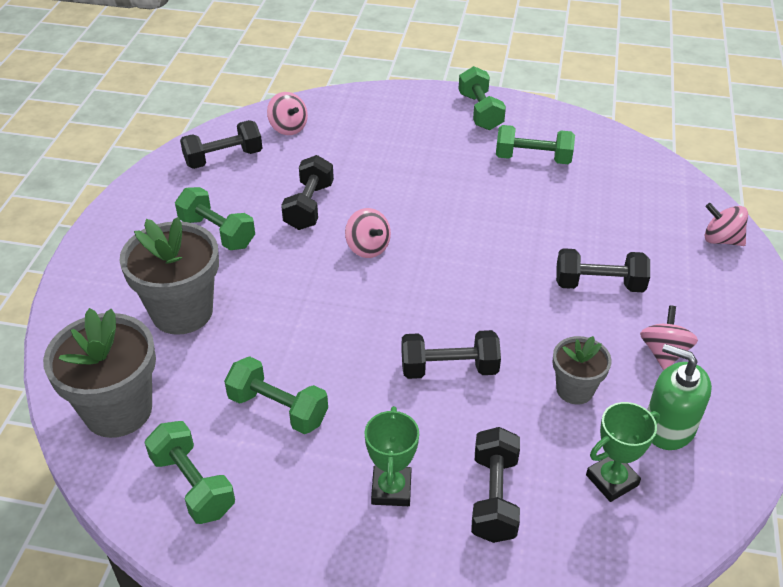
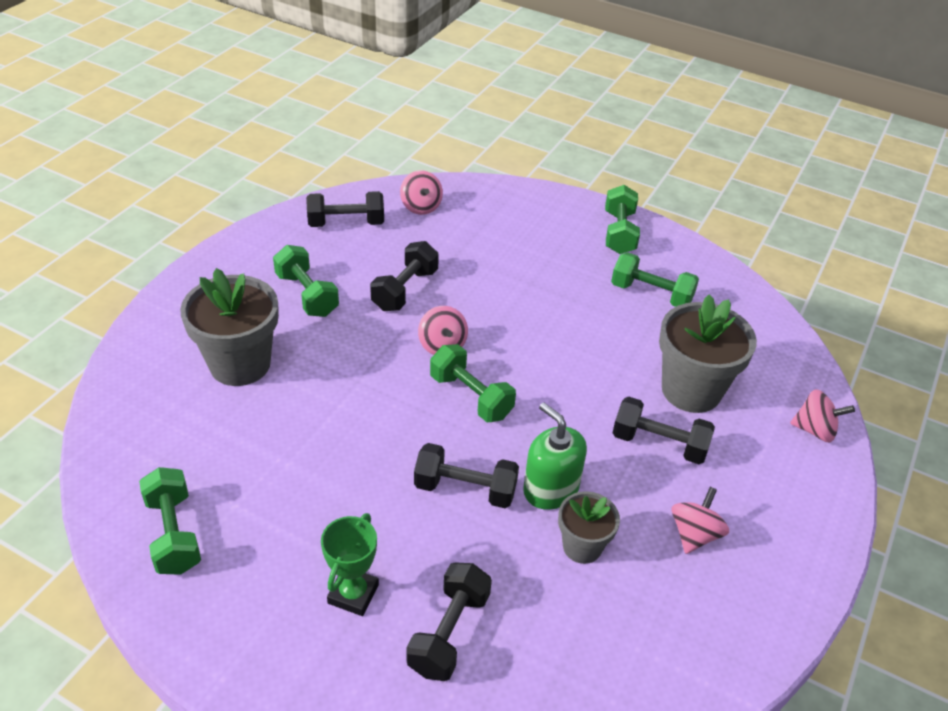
camera: 15 degrees right, 0 degrees up
grey flower pot [43,308,156,438] -> grey flower pot moved to [659,294,757,413]
green dumbbell [224,356,328,434] -> green dumbbell moved to [430,344,516,422]
green trophy [586,402,660,502] -> none
green soap dispenser [647,344,712,450] -> green soap dispenser moved to [523,403,587,510]
pink spinning top [705,203,748,246] -> pink spinning top turned 150 degrees clockwise [790,389,855,442]

